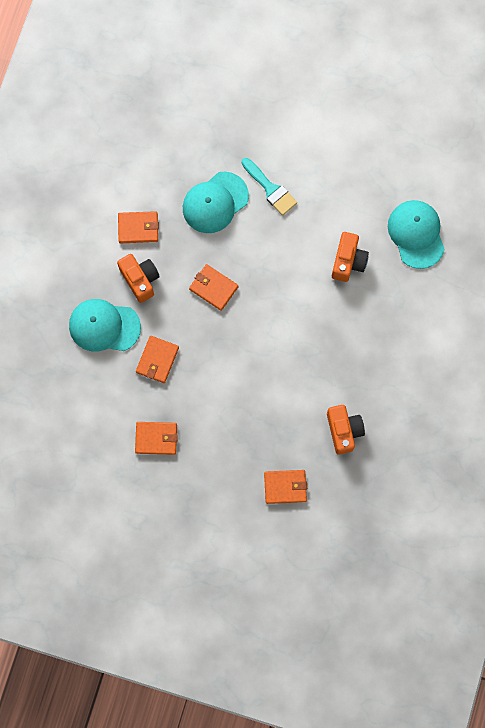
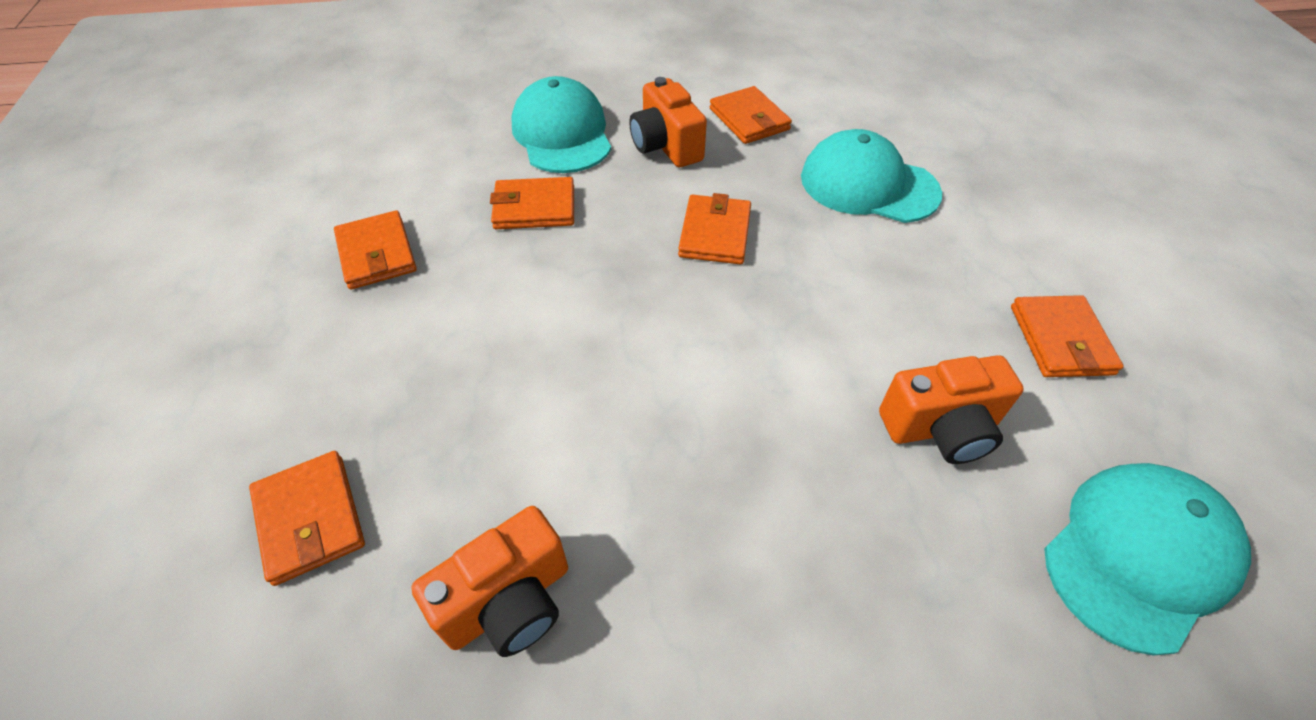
camera: 65 degrees right, 25 degrees down
orange camera [117,254,160,303] -> orange camera turned 120 degrees clockwise [629,77,707,167]
turquoise brush [241,158,297,216] -> none
none -> orange wallet [1011,295,1124,377]

